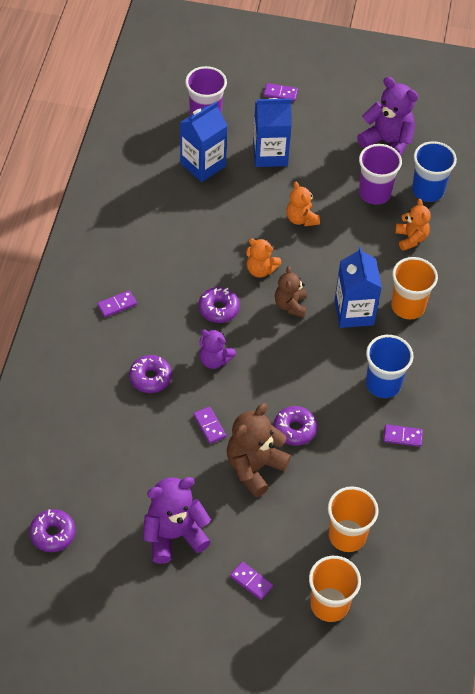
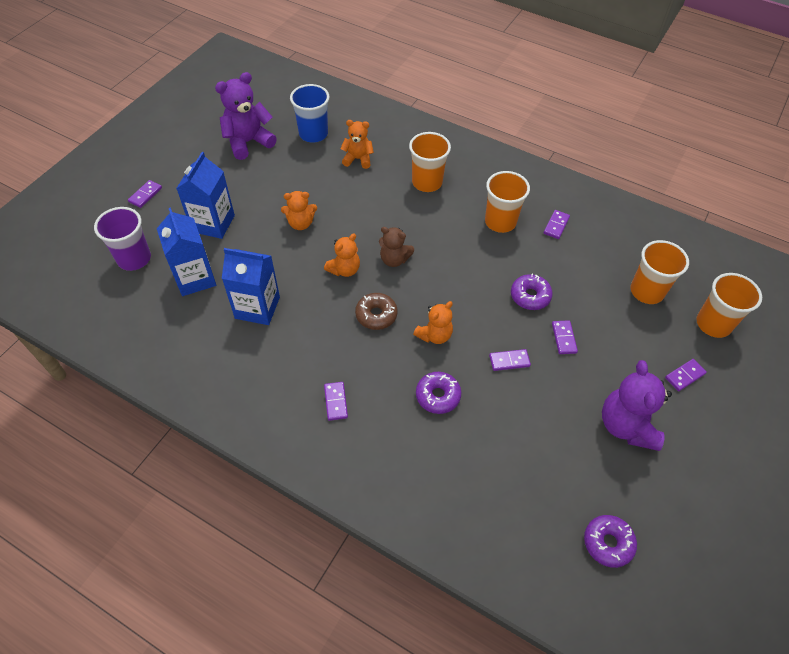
camera: 70 degrees left, 0 degrees up
purple donut [198,287,240,323] -> brown donut [355,293,398,330]
purple teddy bear [199,329,236,369] -> orange teddy bear [413,301,453,344]
brown teddy bear [227,403,291,498] -> purple domino [552,320,578,354]
blue carton [335,247,382,328] -> blue carton moved to [222,248,280,325]
purple cup [359,144,402,205] -> none
blue cup [366,335,414,398] -> orange cup [485,171,530,233]

